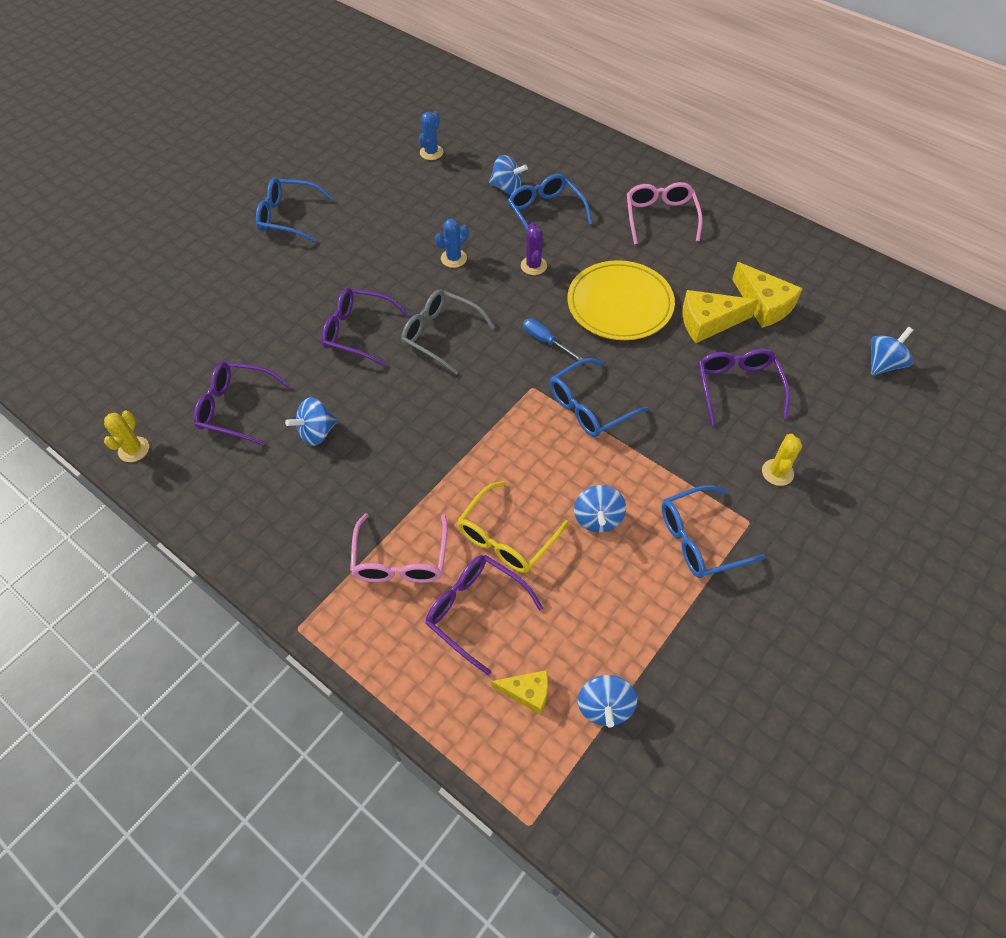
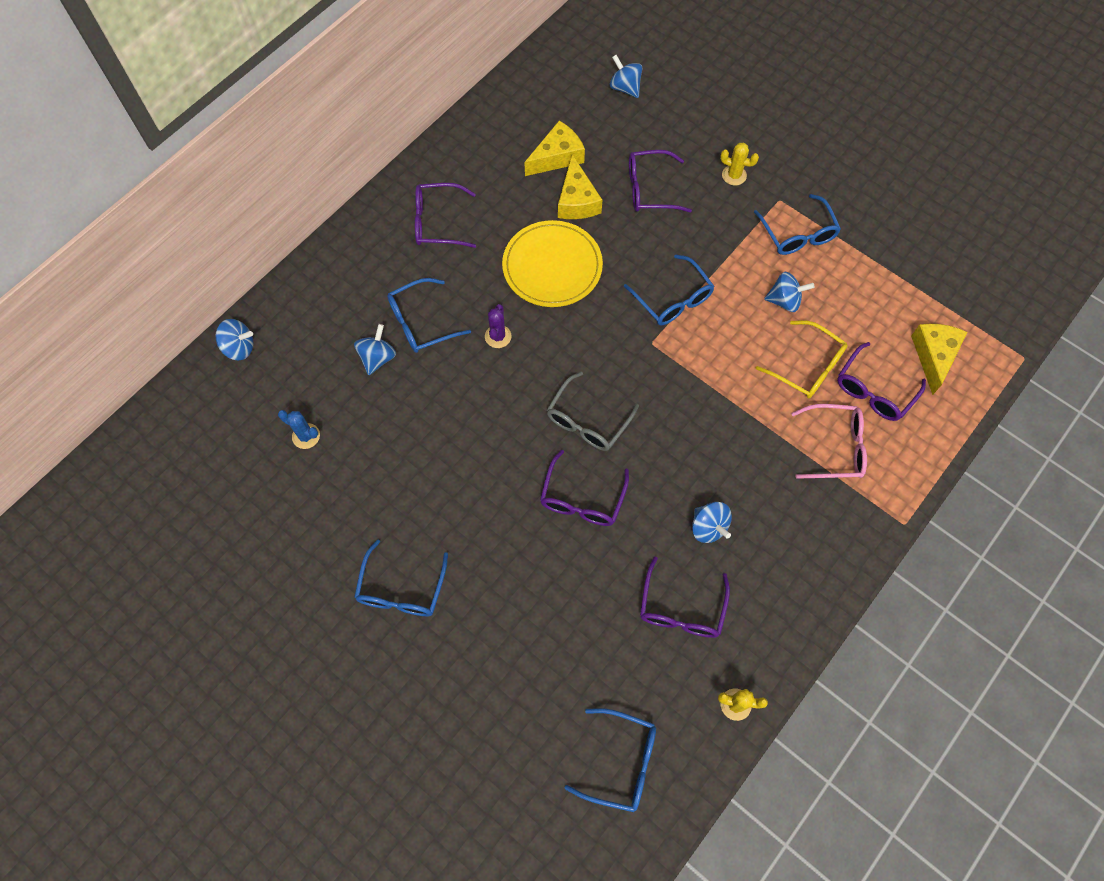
camera: 90 degrees left, 10 degrees up
blue cactus [435,218,469,268] -> none
yellow cheese [491,670,548,715] -> yellow cheese [911,324,968,395], size x1.63
purple cactus [521,222,547,275] -> purple cactus turned 75 degrees counterclockwise [485,304,511,348]
blue screwdriver [523,318,583,361] -> none
blue spinning top [578,675,637,728] -> blue spinning top moved to [216,319,253,360]
pink glasses [627,182,702,244] -> purple glasses [415,183,476,248]
none -> blue glasses [565,708,656,812]

